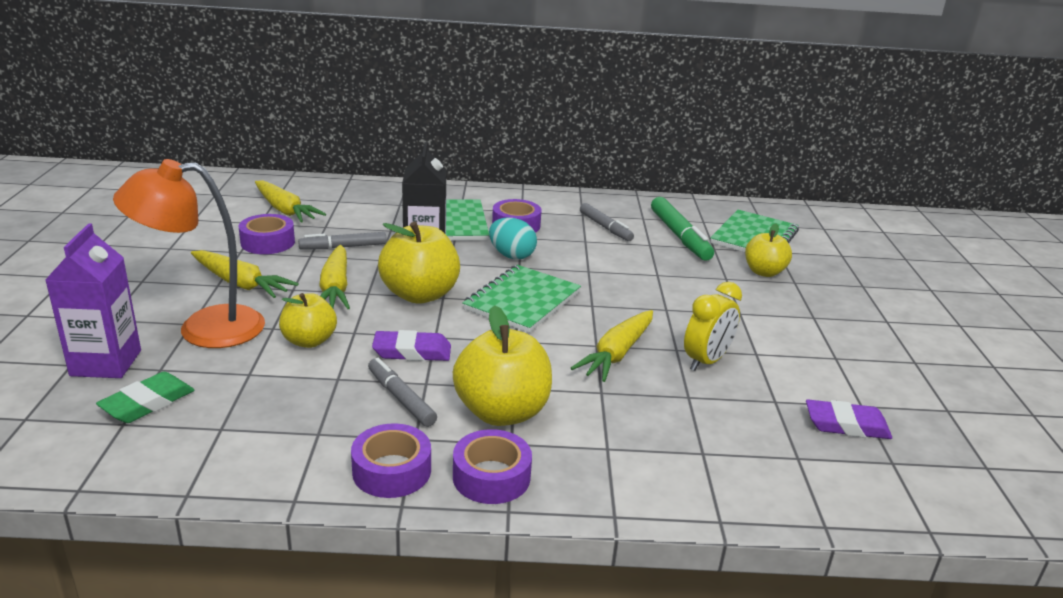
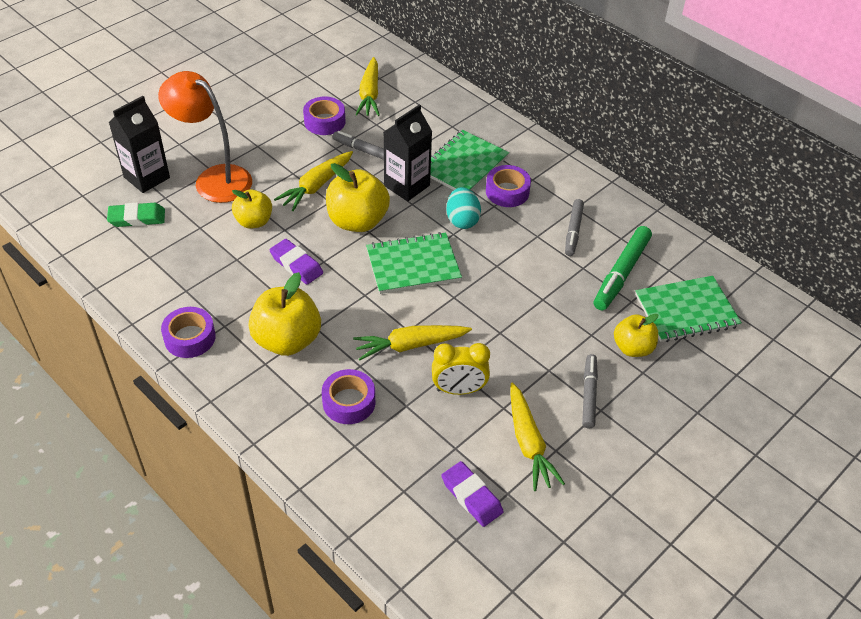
camera: 45 degrees right, 20 degrees up
purple carton [45,223,141,378] -> black carton [109,96,170,193]
yellow carrot [191,250,299,298] -> yellow carrot moved to [510,382,565,491]
grey marker [368,358,437,427] -> grey marker moved to [582,354,598,428]
purple tape [453,429,532,504] -> purple tape moved to [322,369,375,424]

